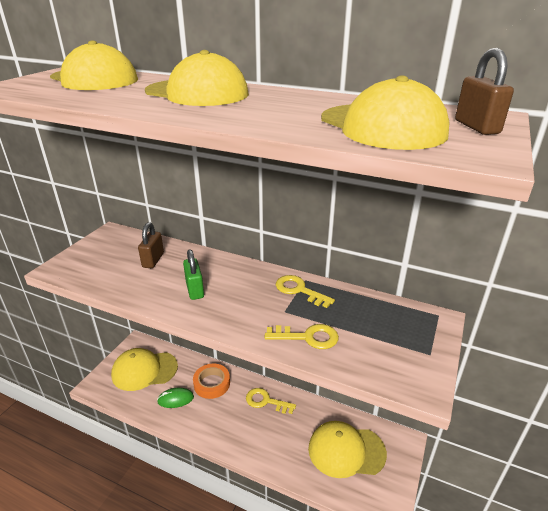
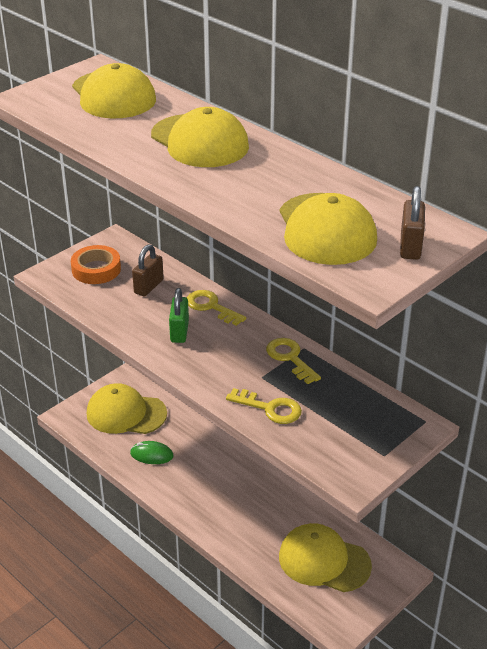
camera: 20 degrees right, 5 degrees up
orange tape [193,364,230,399] -> orange tape moved to [71,245,121,284]
yellow key [246,388,296,414] -> yellow key moved to [187,290,247,326]

